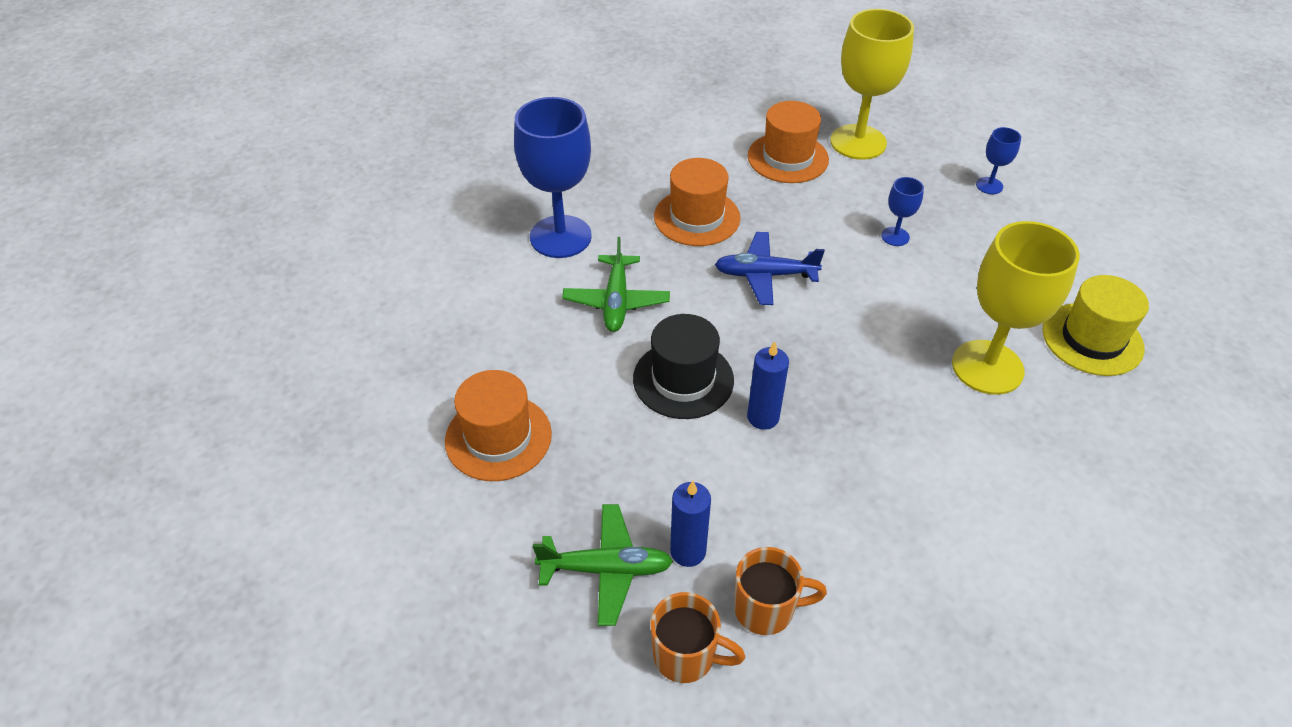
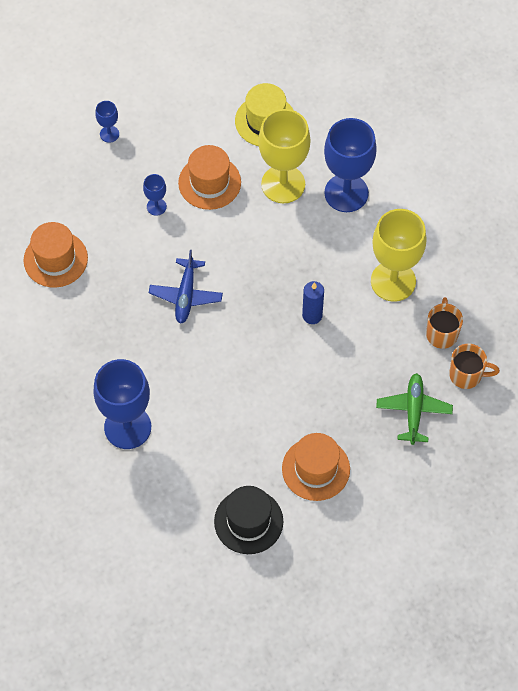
camera: 85 degrees left, 15 degrees up
green plane [562,237,670,332] -> none
black hat [633,314,734,419] -> black hat moved to [214,486,283,554]
orange mug [651,592,745,683] -> orange mug turned 75 degrees clockwise [449,344,500,389]
orange hat [654,158,740,246] -> orange hat moved to [178,145,241,210]
blue candle [670,481,711,567] -> none
yellow goblet [830,9,914,160] -> yellow goblet moved to [371,209,427,302]
none -> blue goblet [324,118,377,212]

